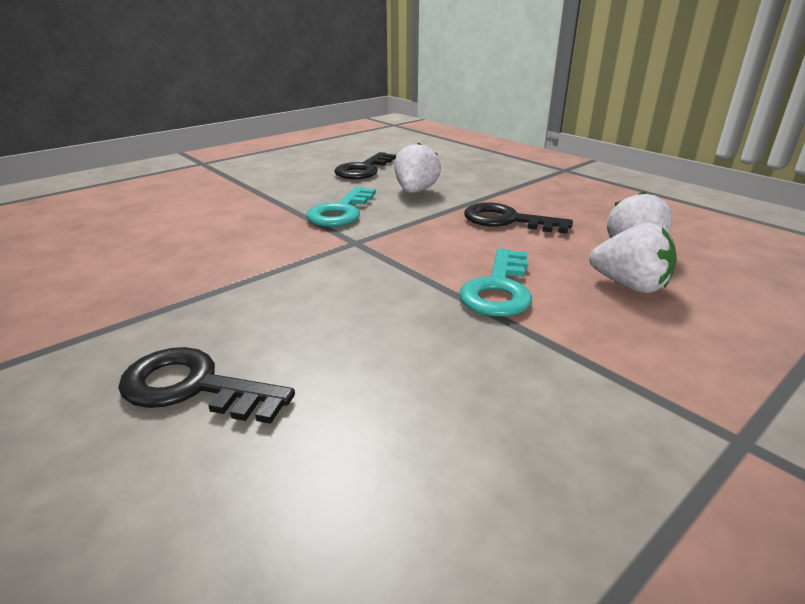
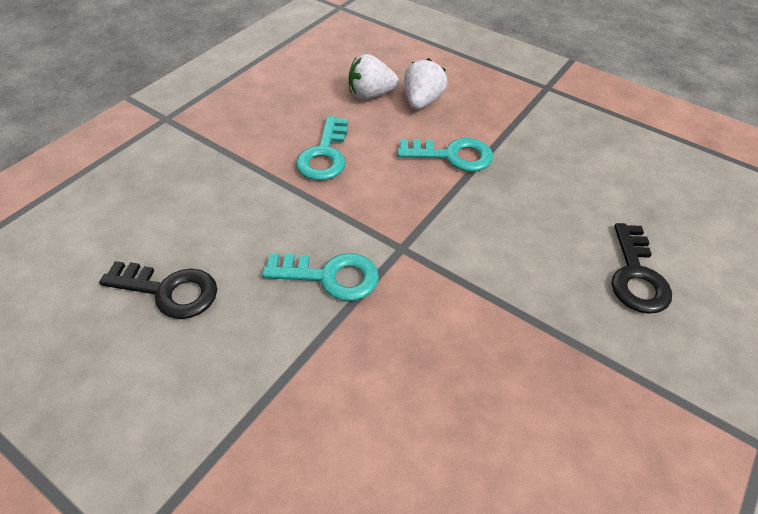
camera: 105 degrees left, 20 degrees up
white strawberry [394,142,441,193] -> none
black key [464,202,573,234] -> turquoise key [296,116,348,181]

